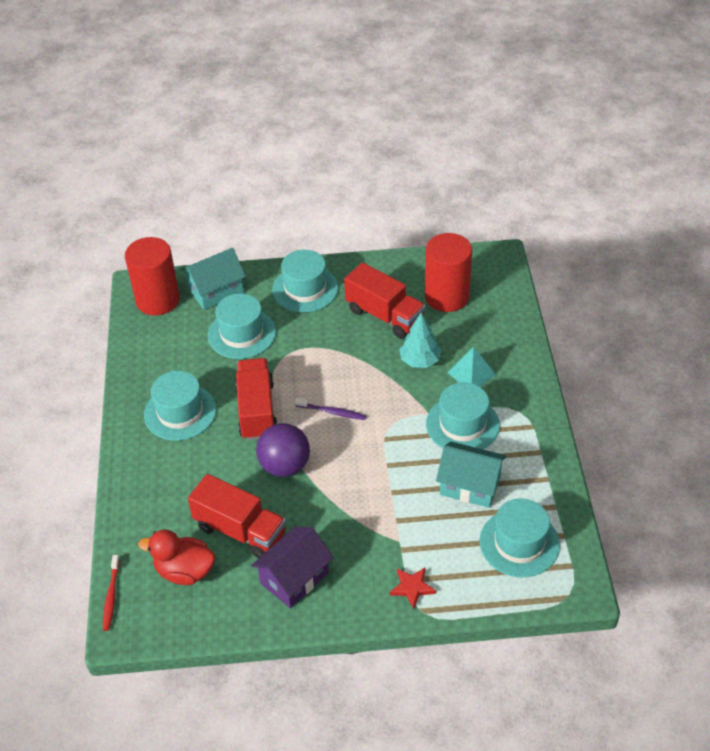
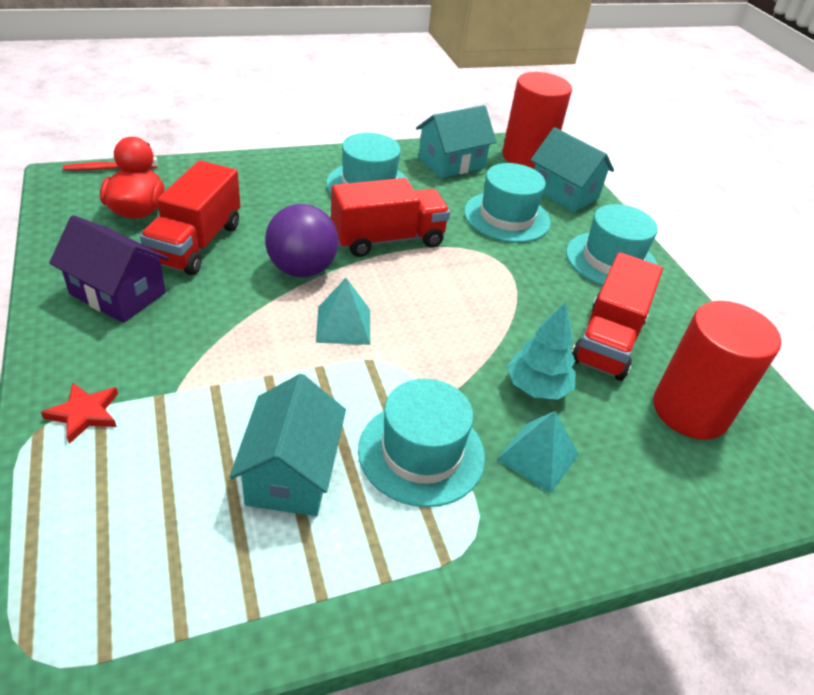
camera: 70 degrees right, 5 degrees down
purple toothbrush [295,398,366,420] -> none
turquoise hat [479,499,560,577] -> none
none -> turquoise pyramid [316,278,370,345]
none -> turquoise house [416,105,496,178]

